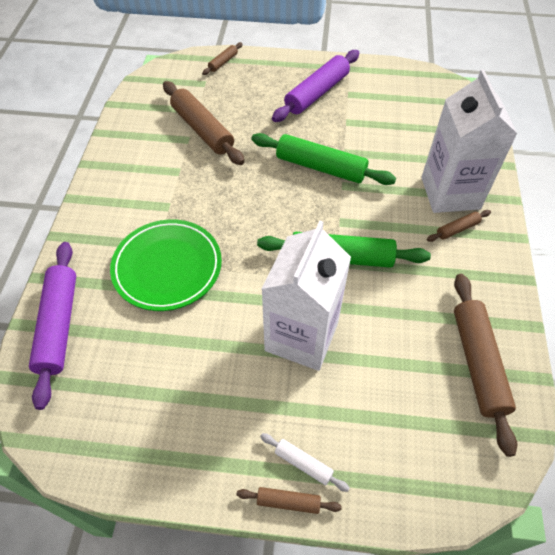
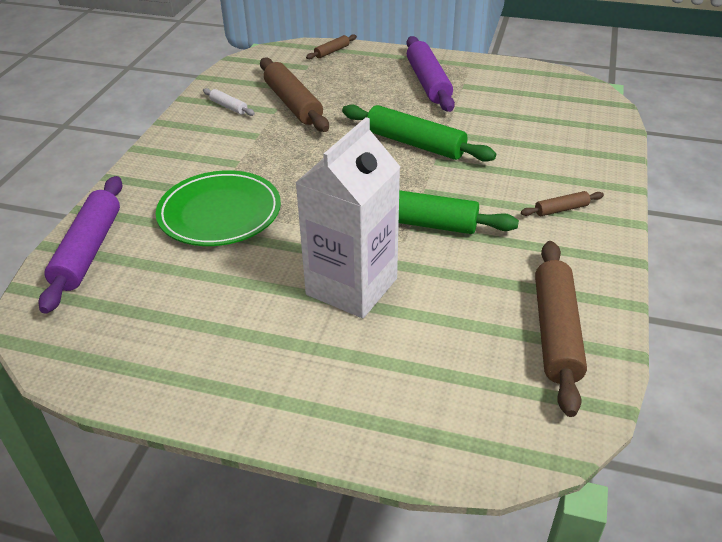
camera: 10 degrees right, 15 degrees down
brown rolling pin [236,487,342,514] -> none
white rolling pin [260,433,350,492] -> white rolling pin moved to [203,88,255,116]
purple rolling pin [272,50,359,122] -> purple rolling pin turned 60 degrees counterclockwise [407,36,455,112]
white carton [421,69,517,213] -> none

